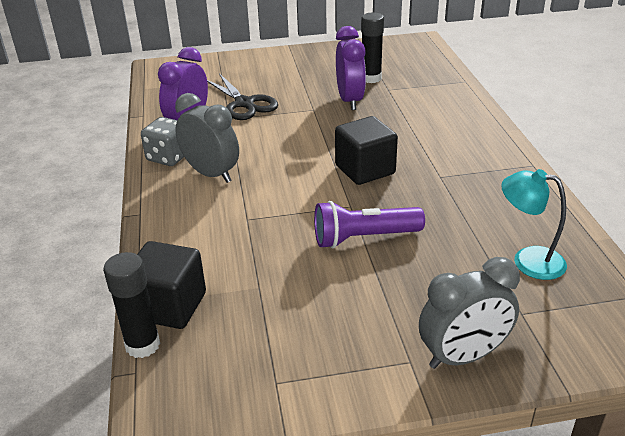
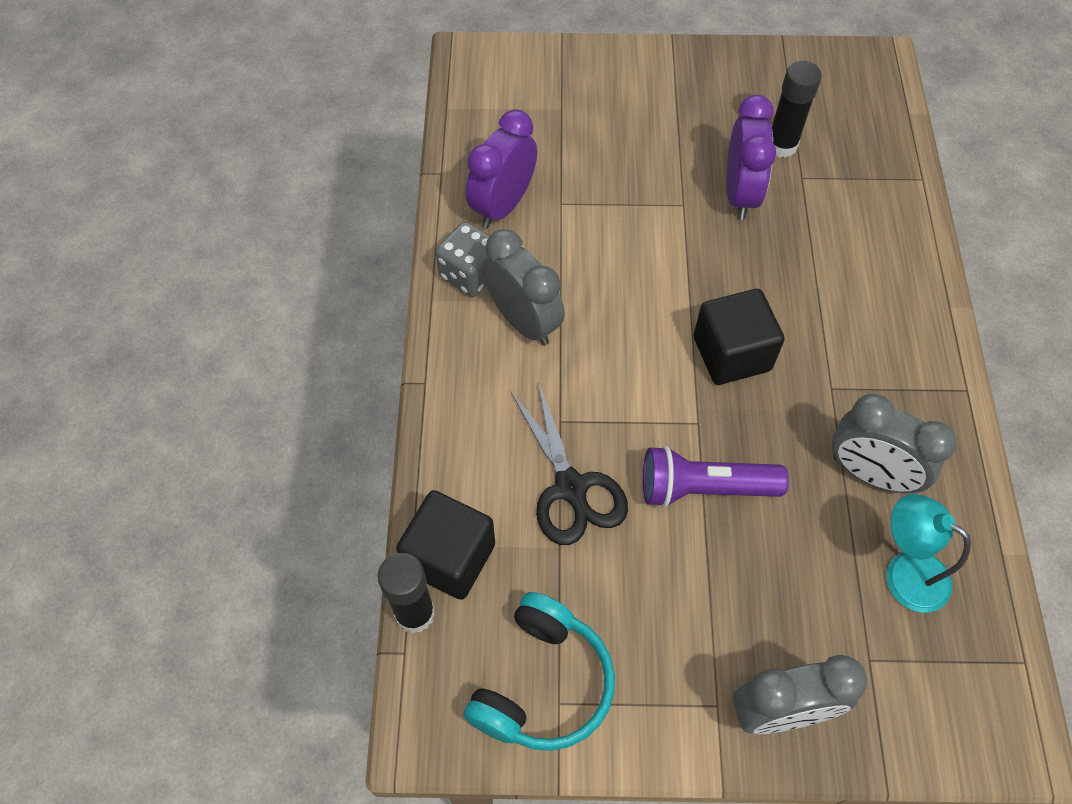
camera: 10 degrees right, 25 degrees up
black scissors [207,73,278,120] -> black scissors moved to [511,381,628,545]
none -> turquoise headphones [463,592,615,751]
none -> grey clock [832,394,957,493]

